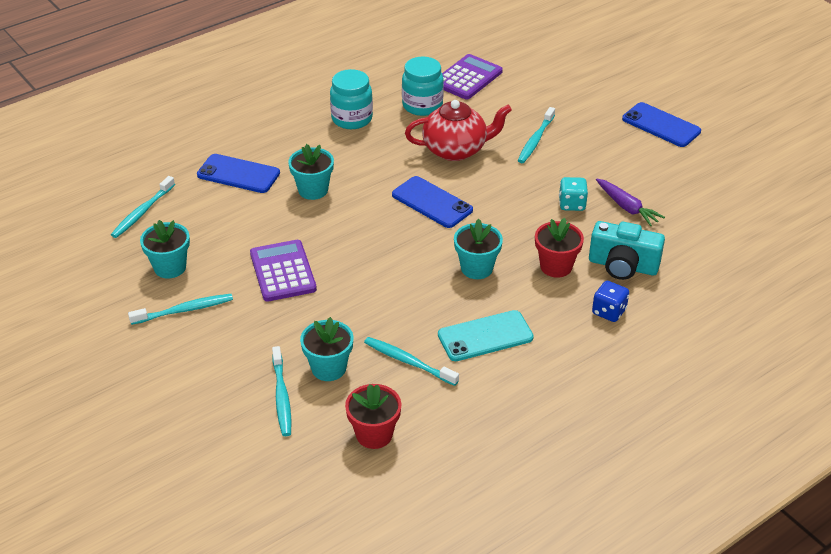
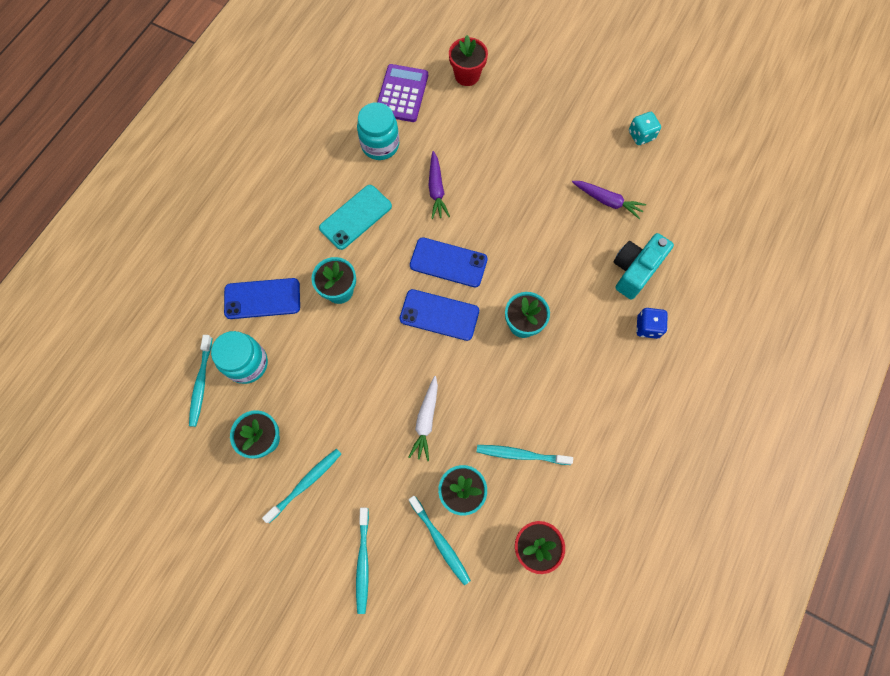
camera: 25 degrees left, 30 degrees up
purple calculator [250,240,317,302] -> none
turquoise jar [330,69,373,129] -> turquoise jar moved to [211,331,268,384]
red teapot [405,100,512,161] -> purple carrot [429,151,450,219]
turquoise phone [438,310,534,361] -> turquoise phone moved to [319,185,392,250]
turquoise toothbrush [518,107,555,163] -> turquoise toothbrush moved to [356,508,369,614]
red flower pot [535,218,584,278] -> red flower pot moved to [449,35,488,86]
turquoise dice [559,177,588,211] -> turquoise dice moved to [629,112,661,145]
turquoise camera [589,221,665,280] -> turquoise camera turned 135 degrees clockwise [614,233,674,300]
blue phone [622,102,701,147] -> blue phone moved to [400,289,479,341]
none -> white carrot [409,376,438,461]

